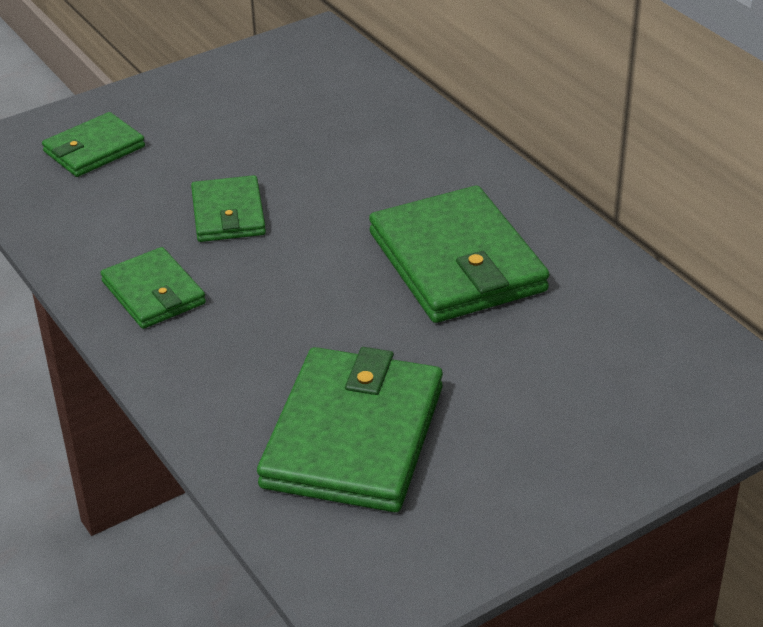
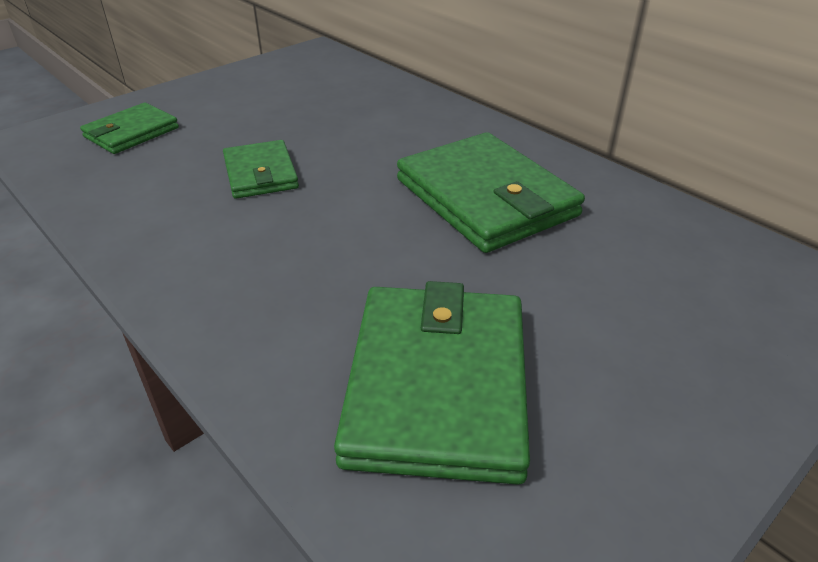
camera: 10 degrees left, 0 degrees up
green wallet [100,247,206,329] -> none

